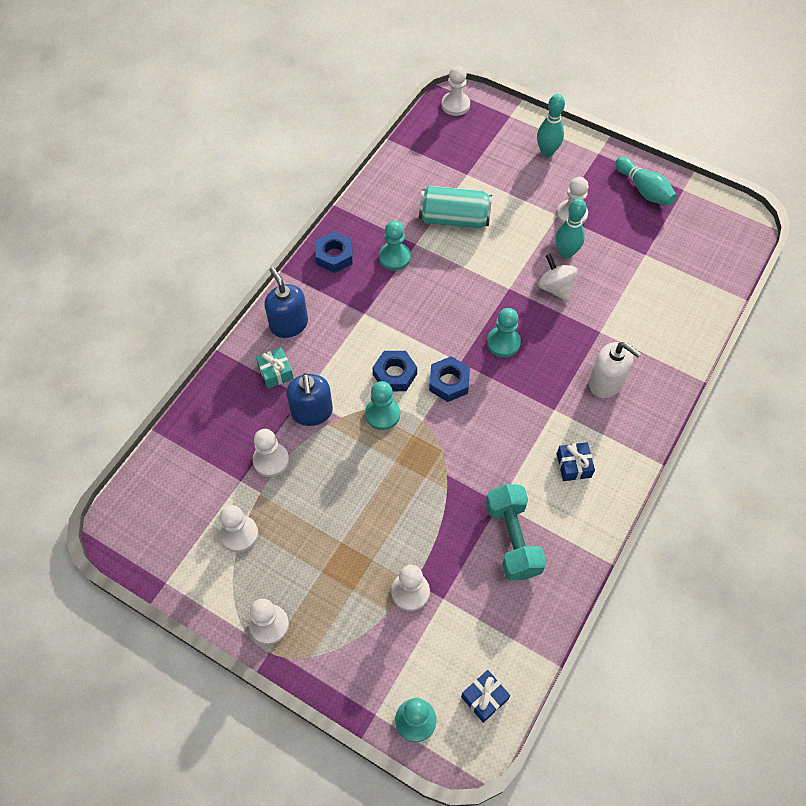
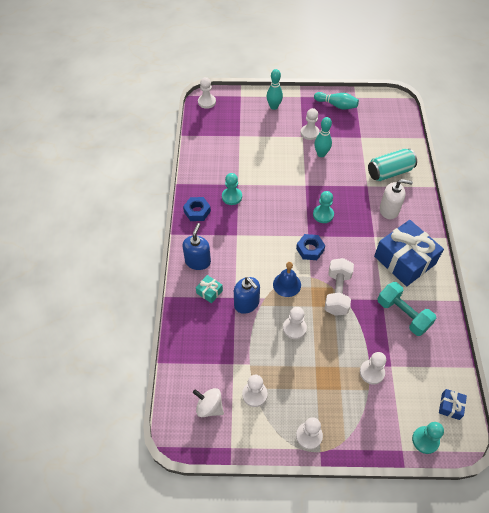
camera: 30 degrees left, 5 degrees down
white pawn [253,429,289,477] -> white pawn moved to [283,307,307,339]
blue soap dispenser [264,267,308,338] -> blue soap dispenser turned 75 degrees clockwise [182,223,211,270]
turquoise pawn [365,381,400,430] -> blue bell [273,262,301,297]
blue nut [373,351,417,391] -> none
turquoise can [419,186,492,228] -> turquoise can moved to [368,149,417,181]
white spinning top [538,253,577,302] -> white spinning top moved to [193,388,224,417]
blue gift [557,442,595,481] -> blue gift [374,220,444,286], size x2.40
none -> white dumbbell [325,258,354,316]

